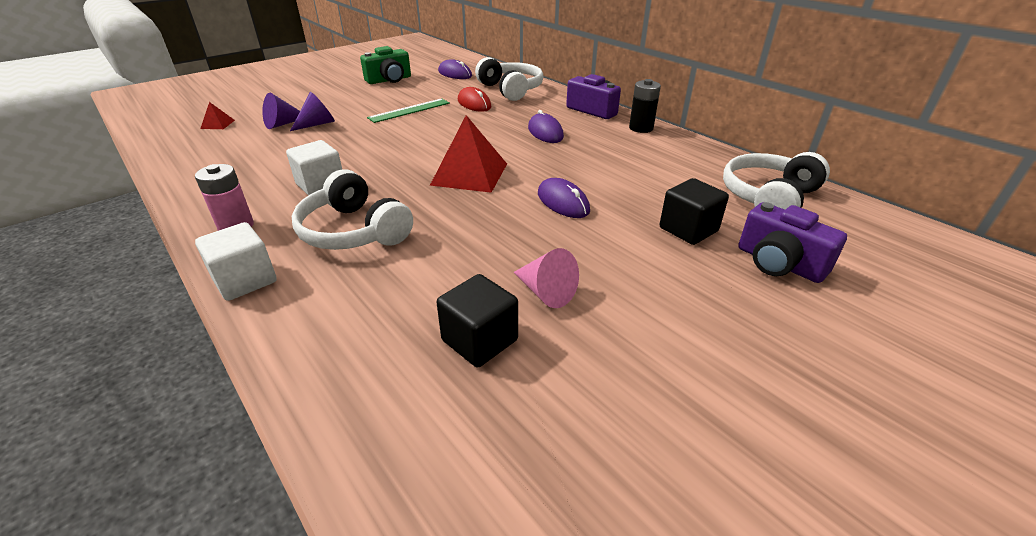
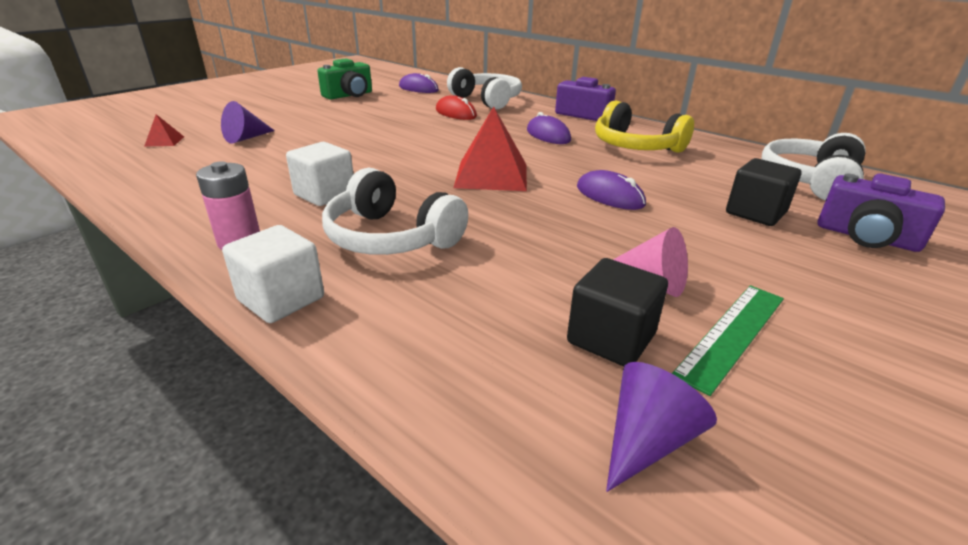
camera: 10 degrees left, 5 degrees down
purple cone [290,92,335,131] -> purple cone moved to [606,362,717,492]
green ruler [367,98,450,123] -> green ruler moved to [672,285,784,396]
black battery [629,79,661,133] -> none
none -> yellow headphones [595,101,694,153]

